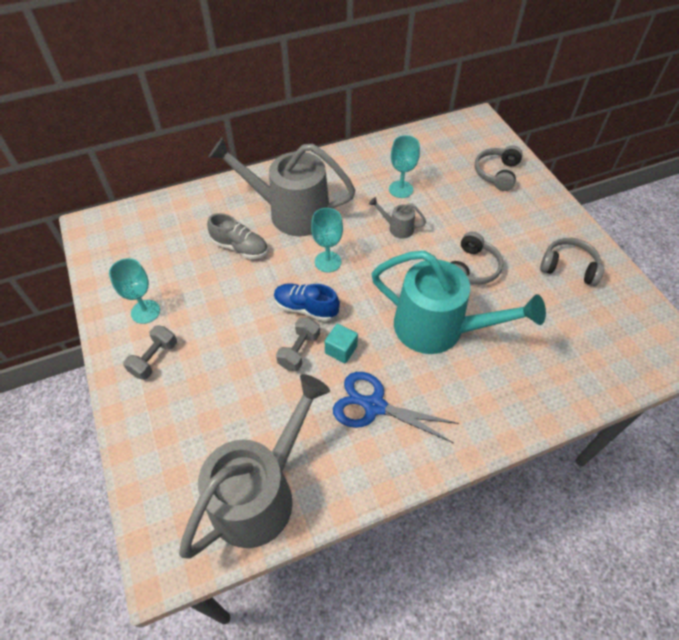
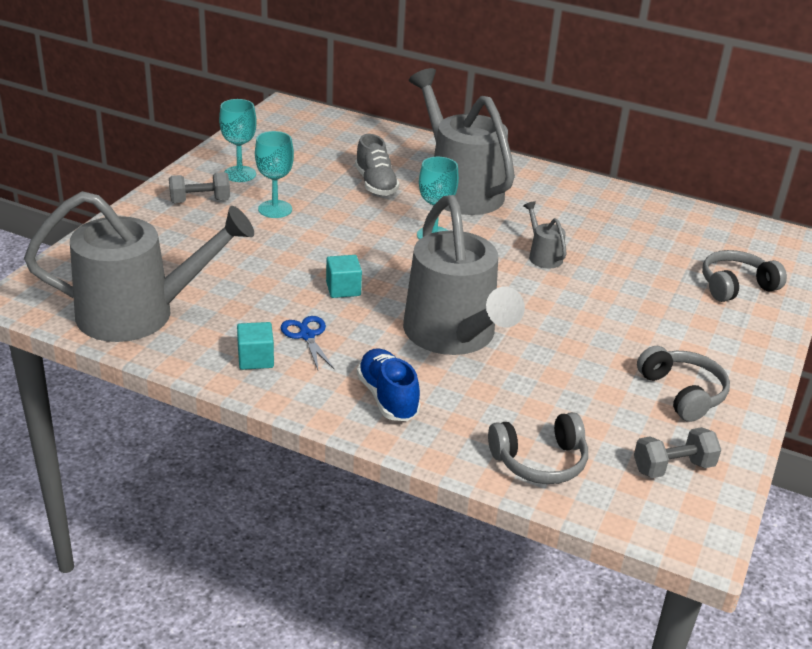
camera: 45 degrees right, 20 degrees down
blue shoe [274,283,340,322] -> blue shoe moved to [357,348,421,421]
grey dumbbell [276,317,320,371] -> grey dumbbell moved to [634,427,721,478]
blue scissors [333,372,459,443] -> blue scissors [281,316,334,370], size x0.58
turquoise watering can [371,251,546,354] -> grey watering can [403,195,525,355]
turquoise goblet [389,135,420,198] -> turquoise goblet moved to [255,131,294,218]
grey headphones [450,232,503,284] -> grey headphones moved to [488,412,588,484]
none -> turquoise cube [237,322,274,370]

